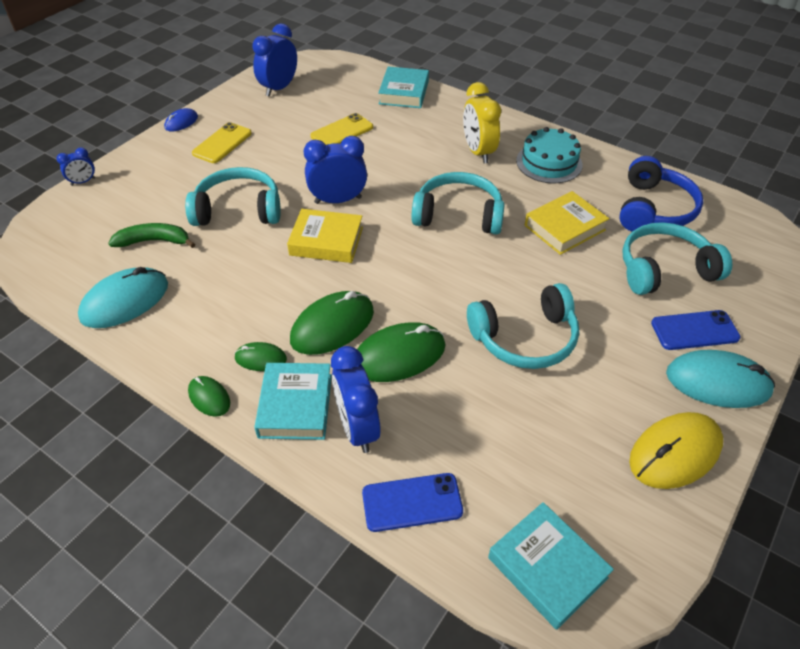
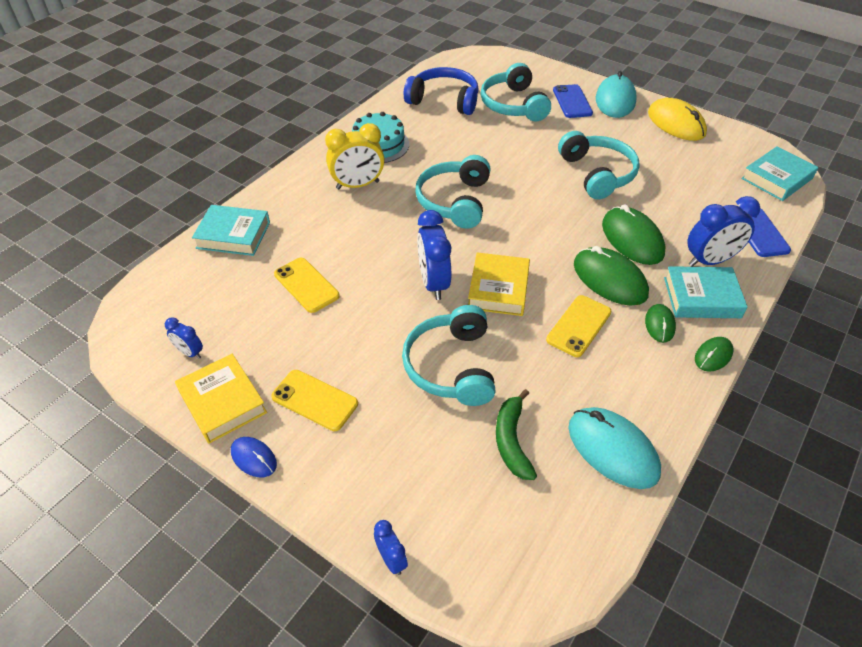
camera: 90 degrees left, 0 degrees up
blue clock [252,24,297,97] -> blue clock [165,317,203,359], size x0.53
yellow book [525,191,609,255] -> yellow book moved to [175,354,267,444]
none -> yellow phone [546,295,612,357]

